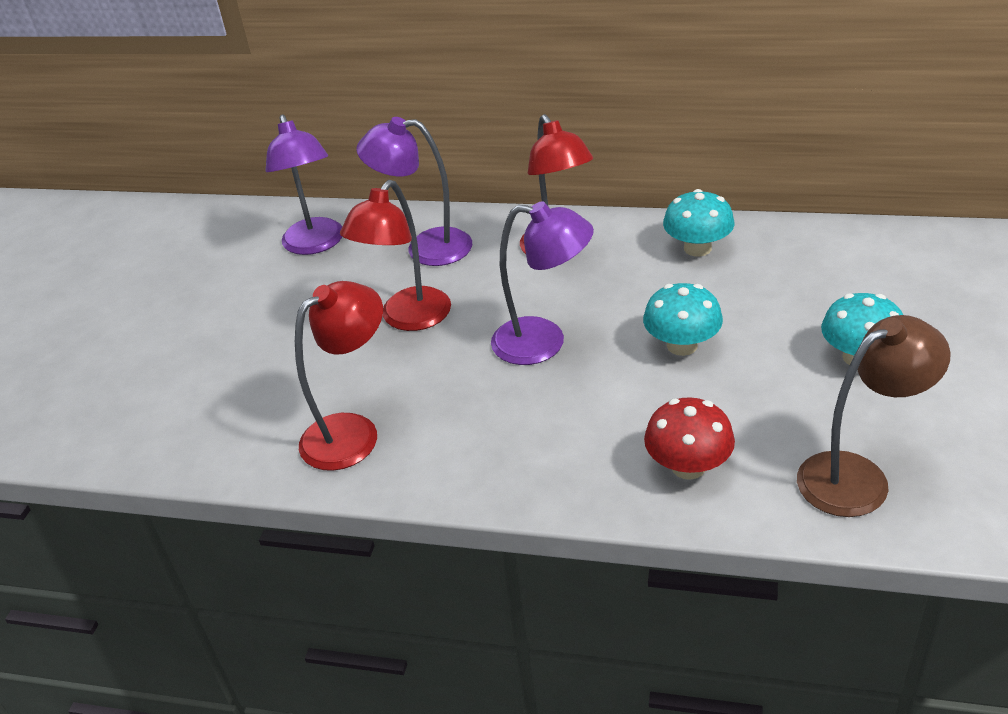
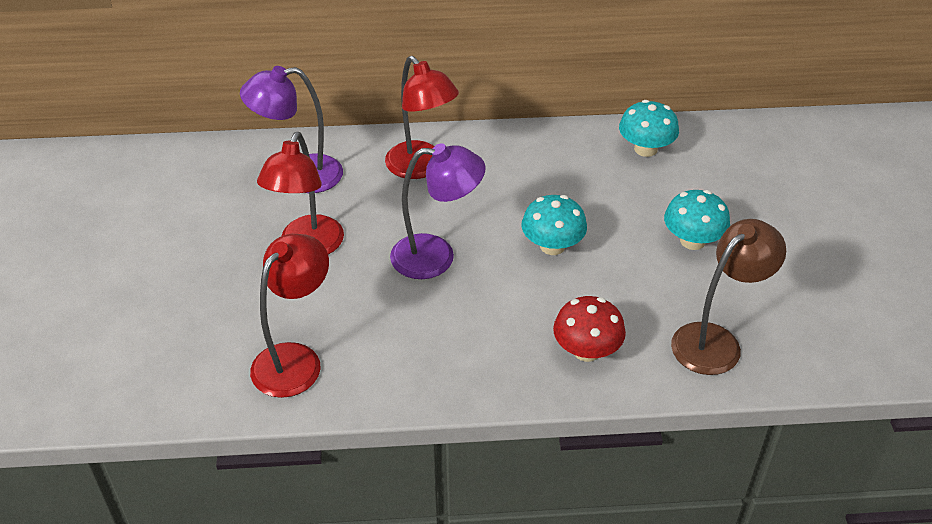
camera: 20 degrees left, 5 degrees up
purple lamp [265,114,342,255] -> none
turquoise mushroom [663,189,734,257] -> turquoise mushroom moved to [619,100,679,157]

